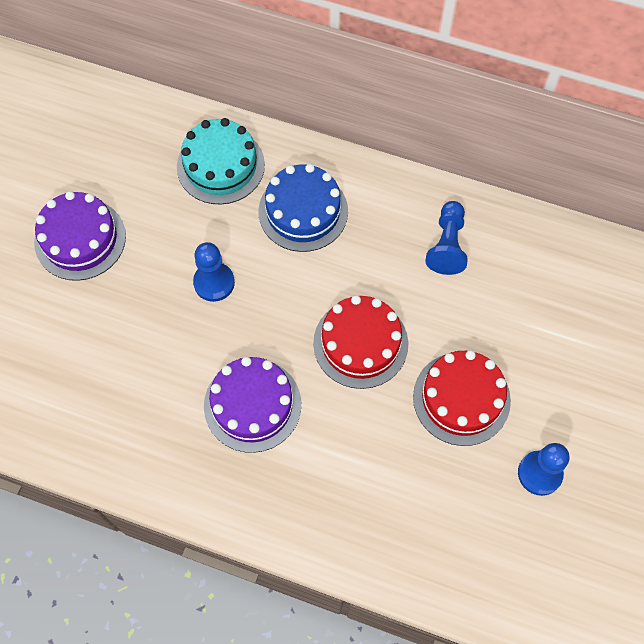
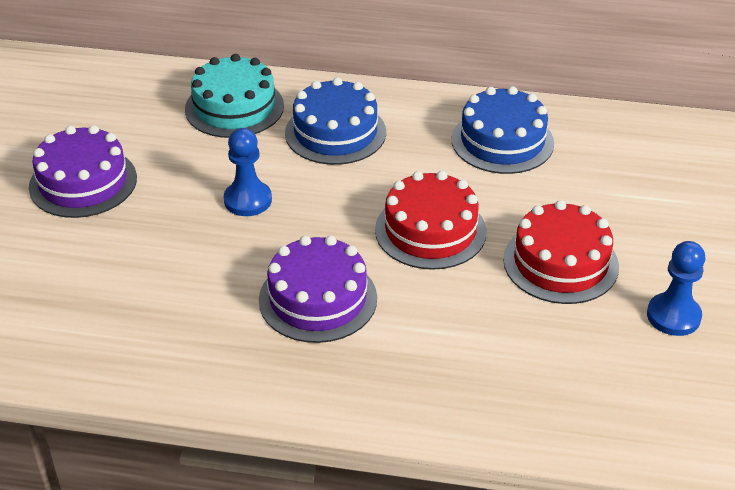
camera: 10 degrees left, 25 degrees down
blue pawn [426,201,468,275] -> blue cake [452,86,554,174]

